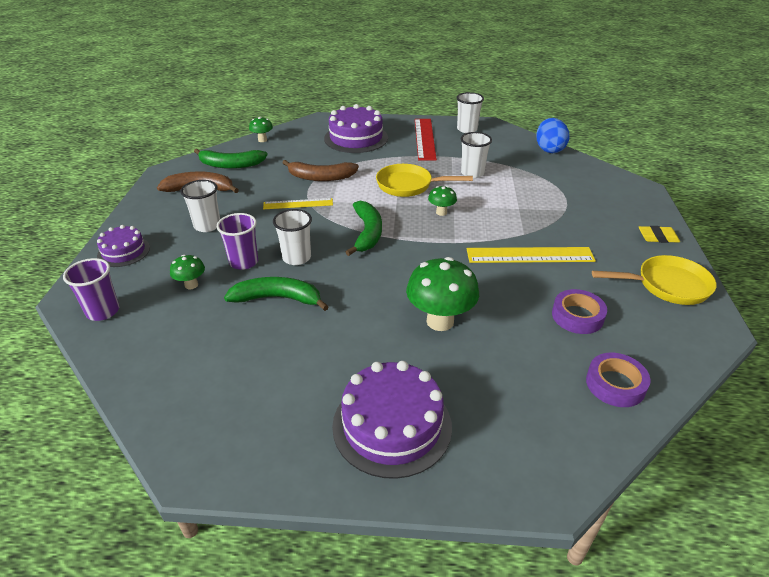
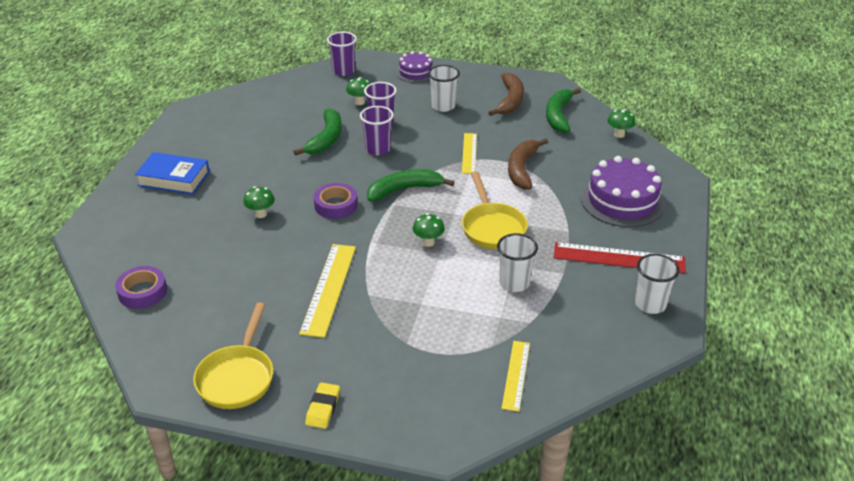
camera: 100 degrees right, 0 degrees up
white cup [273,209,312,265] -> purple cup [360,106,394,155]
purple cake [332,361,452,479] -> blue book [135,152,210,195]
green banana [346,201,382,256] -> green banana turned 150 degrees clockwise [367,169,454,202]
yellow pan [376,164,473,197] -> yellow pan turned 150 degrees clockwise [462,172,528,249]
green mushroom [406,257,479,331] -> green mushroom [243,186,275,218], size x0.51
blue egg [536,118,570,153] -> none
purple tape [552,289,607,334] -> purple tape moved to [314,183,358,219]
none -> yellow ruler [502,341,530,412]

